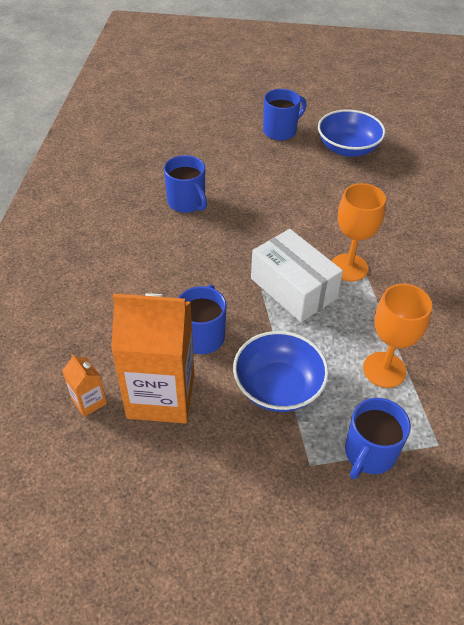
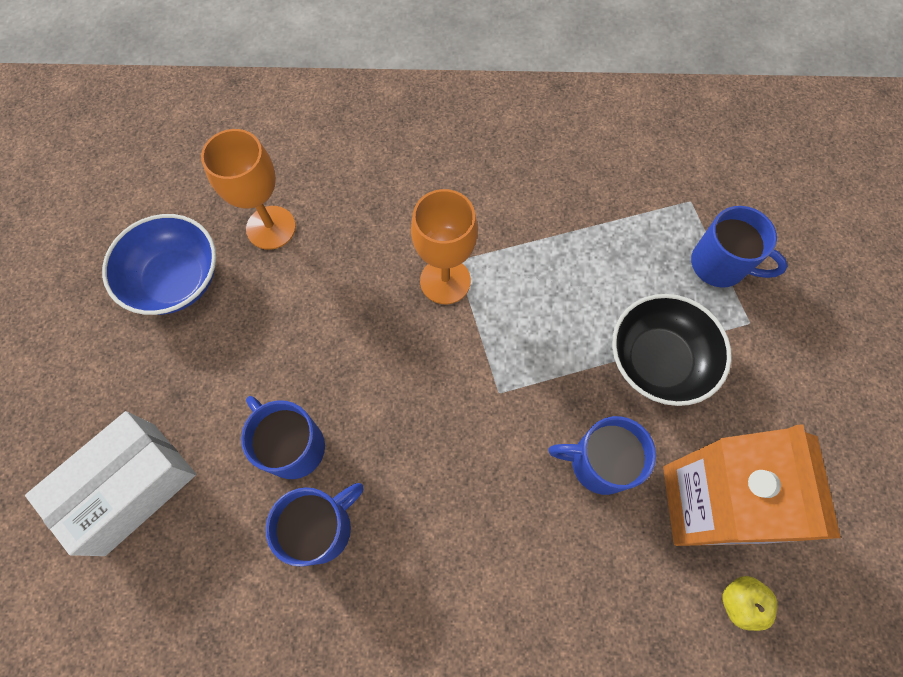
camera: 95 degrees left, 20 degrees up
orange carton [62,354,107,417] -> yellow apple [722,576,777,631]
blue bowl [233,331,329,412] -> black bowl [612,294,732,406]
white box [251,229,343,322] -> white box moved to [25,411,196,556]
blue mug [263,89,306,141] -> blue mug moved to [241,396,325,479]
orange goblet [363,284,432,388] -> orange goblet moved to [201,129,296,250]

